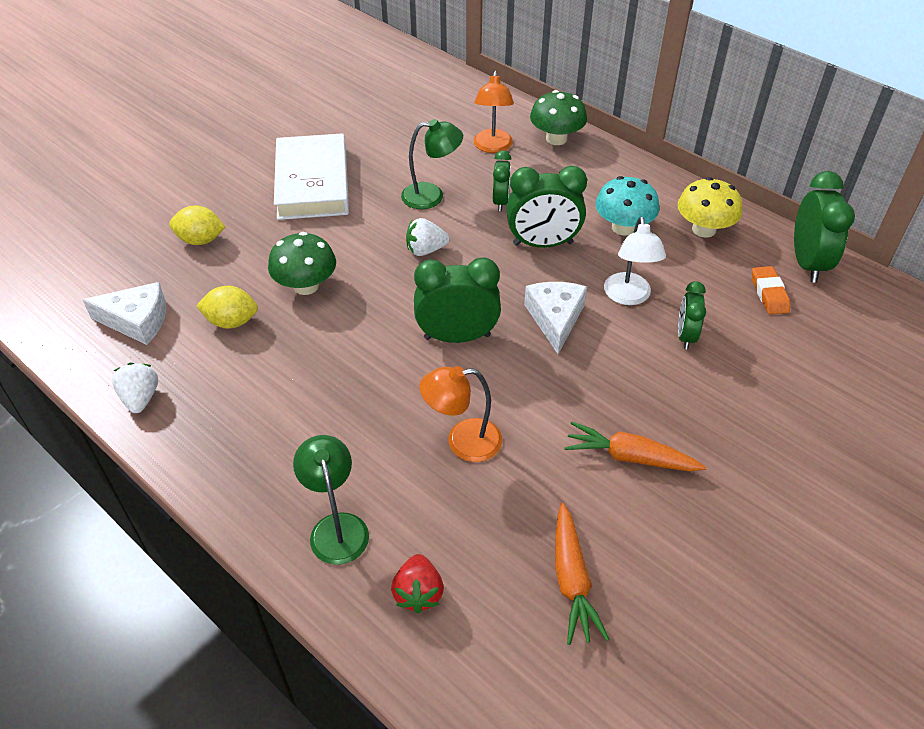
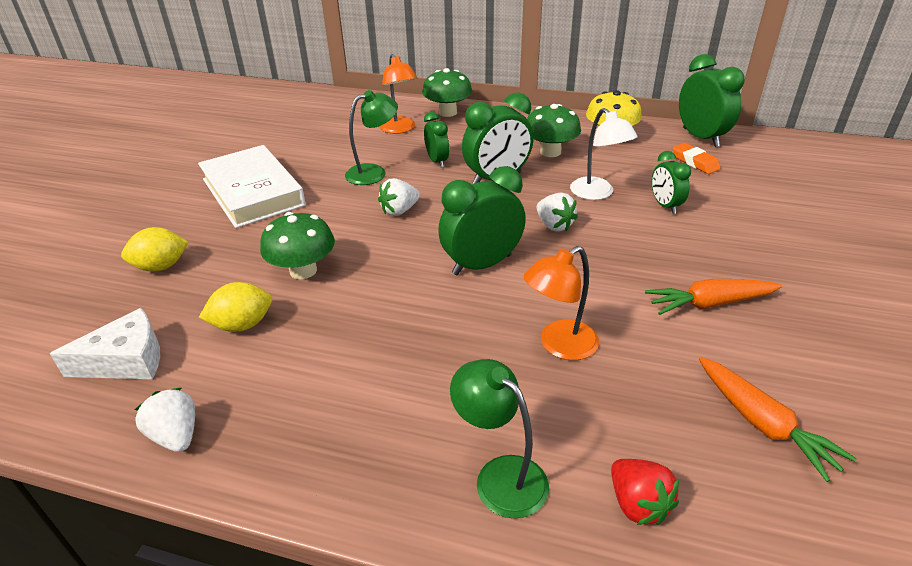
camera: 25 degrees left, 10 degrees down
white cheese [524,282,587,354] -> white strawberry [537,193,578,232]
turquoise mushroom [595,176,659,236] -> green mushroom [527,104,581,157]

